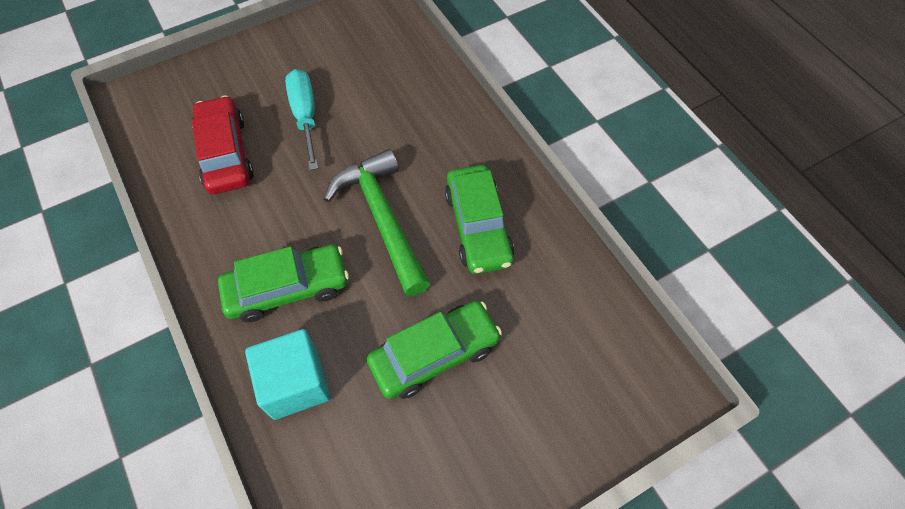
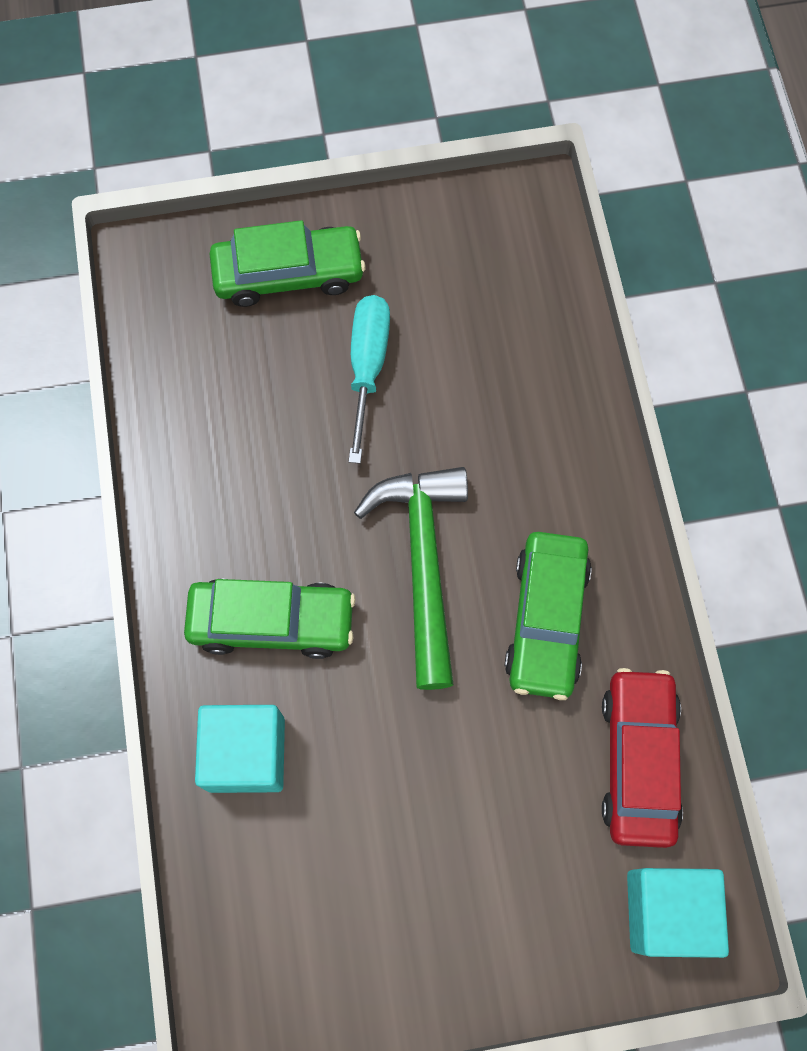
camera: 20 degrees right, 10 degrees up
red car [192,95,254,194] -> red car moved to [602,668,683,848]
green car [367,301,502,399] -> green car moved to [210,220,366,307]
none -> turquoise cube [627,868,729,958]

